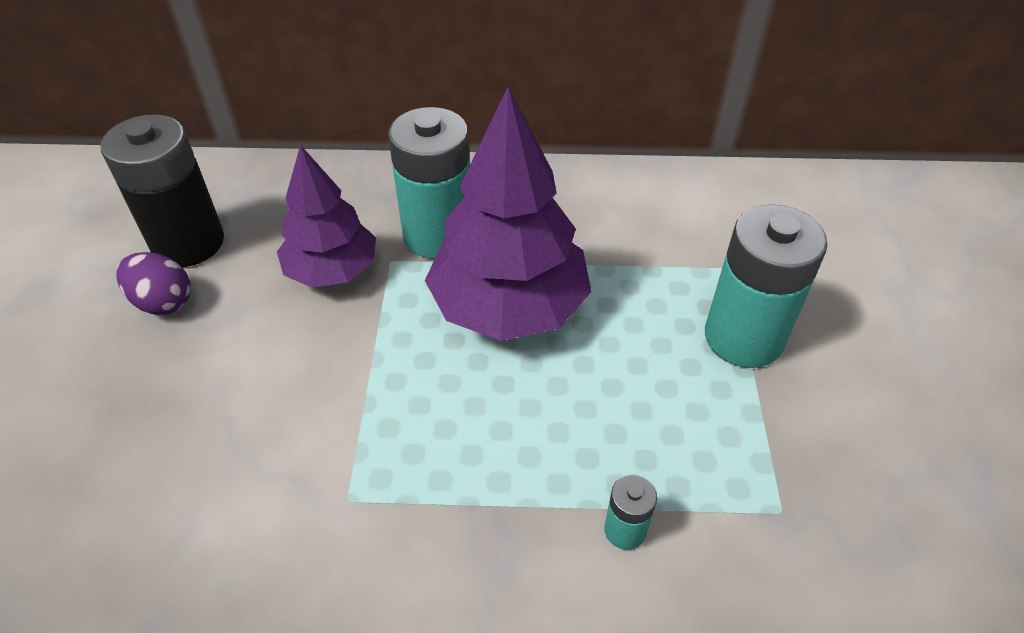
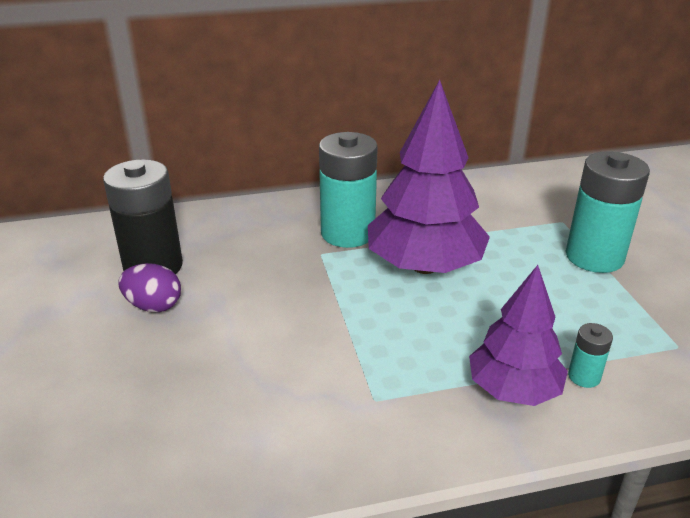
camera: 15 degrees left, 15 degrees down
purple tree [277,145,376,288] -> purple tree moved to [469,265,568,406]

